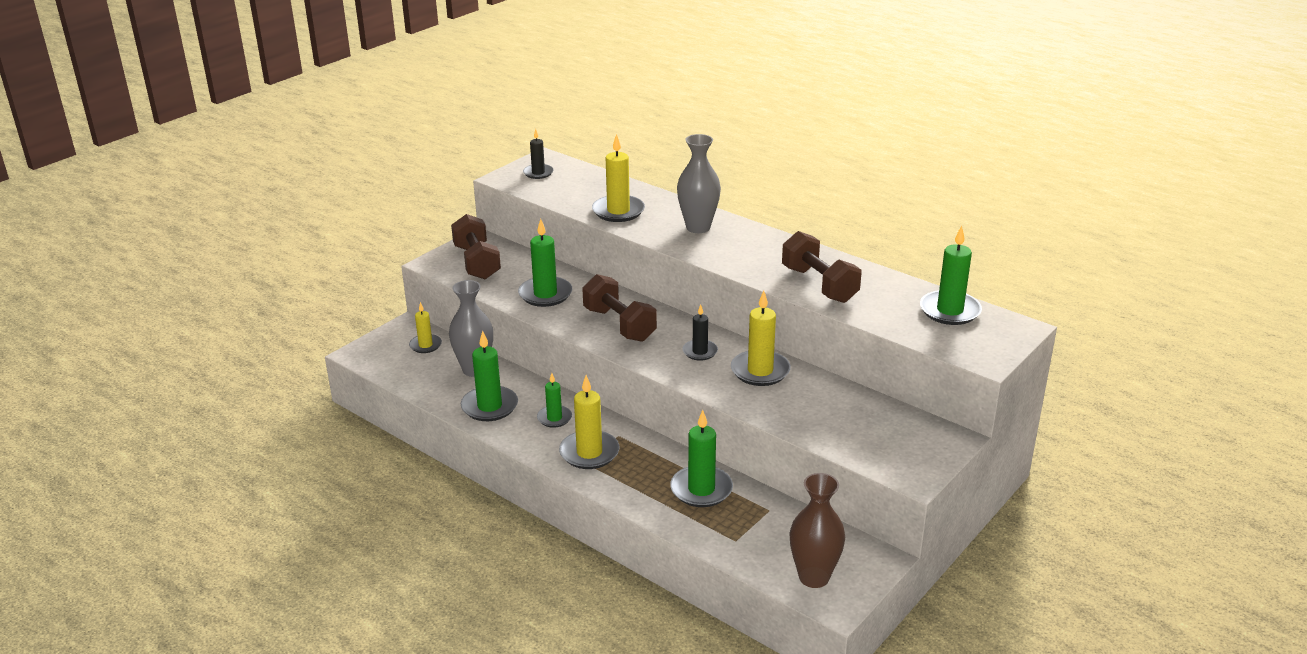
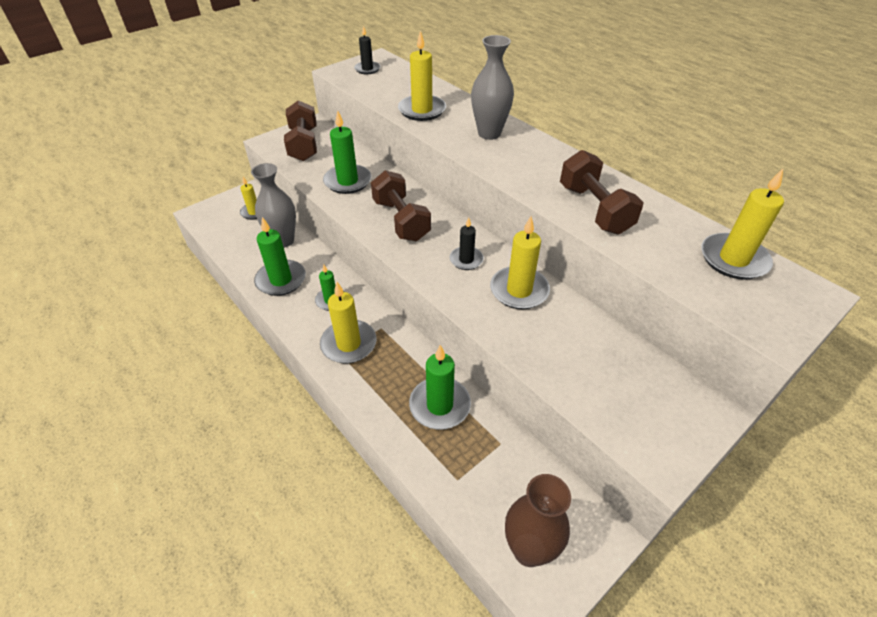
camera: 10 degrees right, 15 degrees up
green candle [920,226,982,325] -> yellow candle [701,169,784,280]

